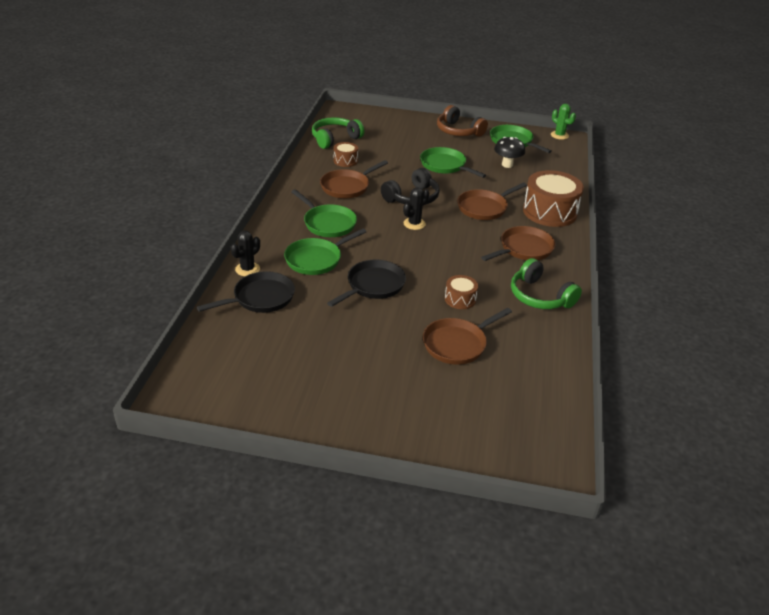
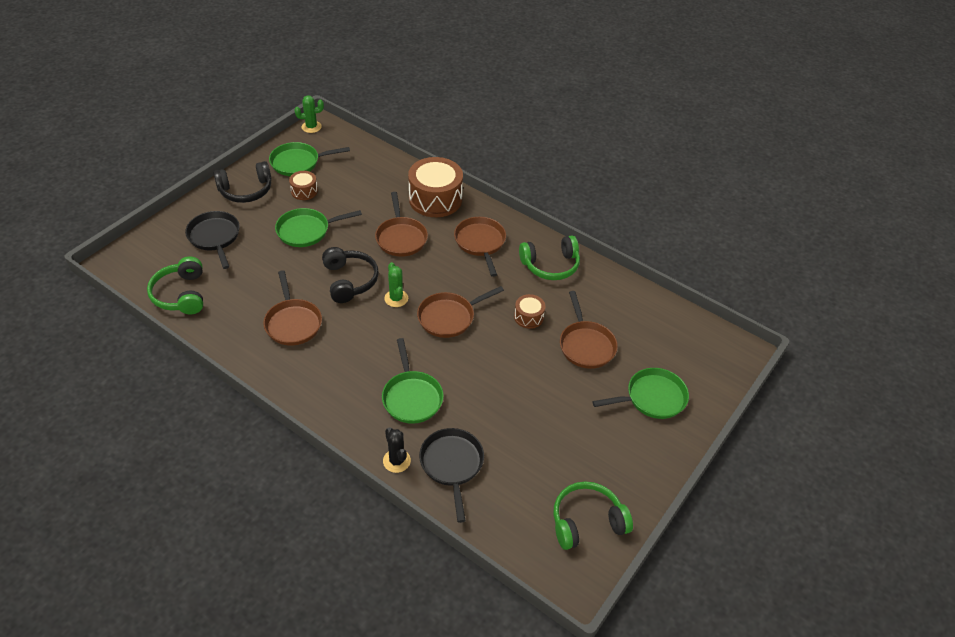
camera: 65 degrees left, 10 degrees up
green pan [291,189,357,237] -> green pan moved to [592,368,689,419]
black pan [327,260,406,307] -> black pan moved to [185,211,240,269]
brown drum [333,142,358,167] -> brown drum moved to [289,171,318,200]
black cactus [403,187,429,230] -> green cactus [384,262,408,307]
brown headphones [437,105,488,137] -> black headphones [213,161,271,203]
black mushroom [494,137,525,168] -> none
none -> brown pan [417,286,504,338]
none -> green headphones [553,481,633,550]

